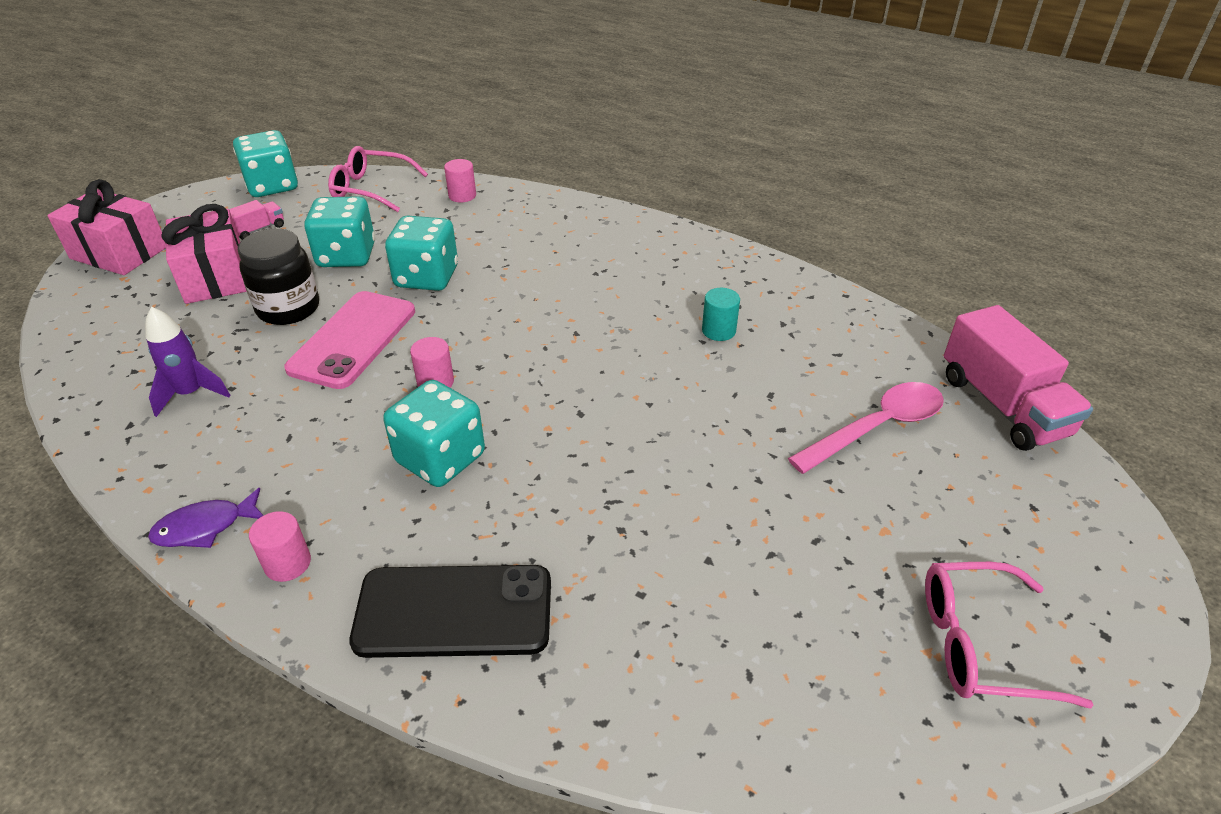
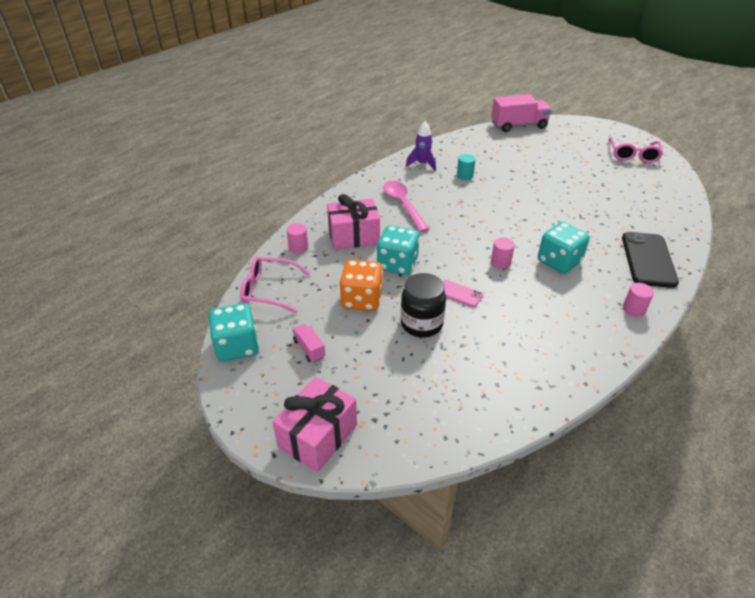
camera: 80 degrees left, 0 degrees up
purple rocket [145,307,230,417] -> purple rocket moved to [406,121,436,171]
purple fish [148,488,264,548] -> none
pink gift [161,204,247,304] -> pink gift moved to [327,194,380,250]
pink phone [284,291,415,389] -> pink phone [442,280,483,307], size x0.51
turquoise dice [304,196,375,267] -> orange dice [339,260,383,311]
pink glasses [328,146,428,212] -> pink glasses turned 75 degrees clockwise [240,256,310,313]
pink spoon [788,382,944,474] -> pink spoon moved to [383,181,429,232]

